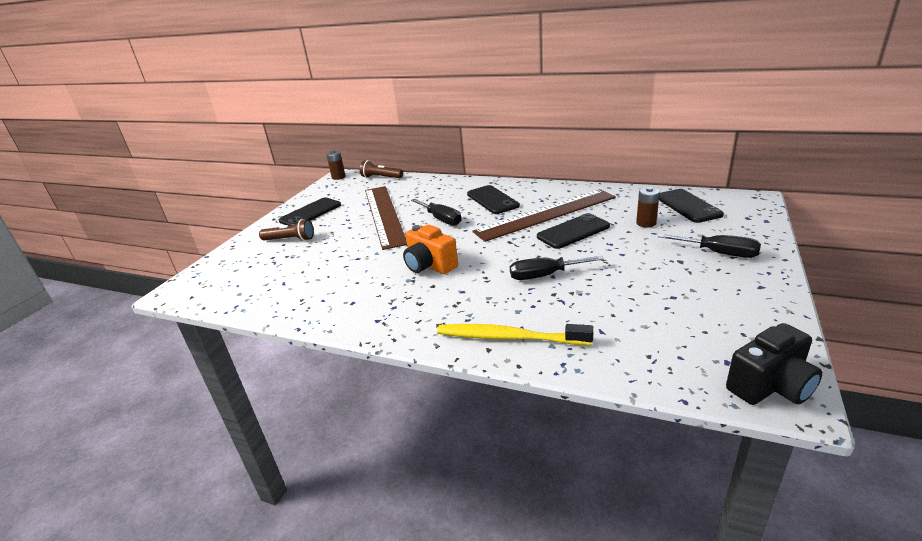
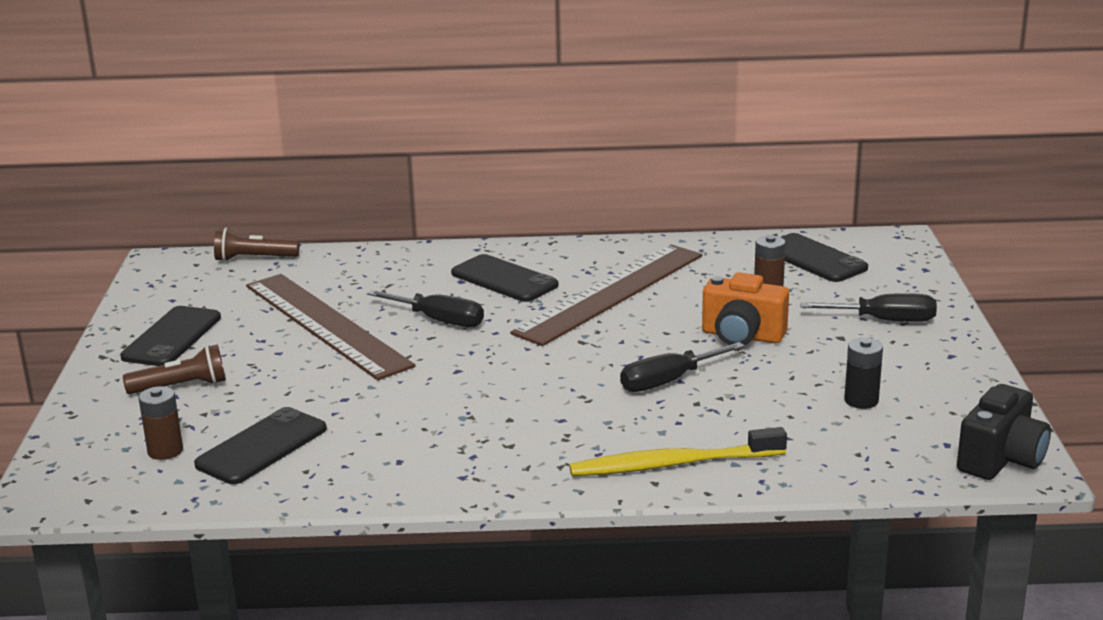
camera: 25 degrees left, 5 degrees down
brown battery [326,150,345,180] -> brown battery moved to [138,386,183,460]
orange camera [403,224,458,274] -> orange camera moved to [702,272,789,345]
black phone [537,213,610,249] -> black phone moved to [194,407,327,484]
none -> black battery [844,338,883,409]

